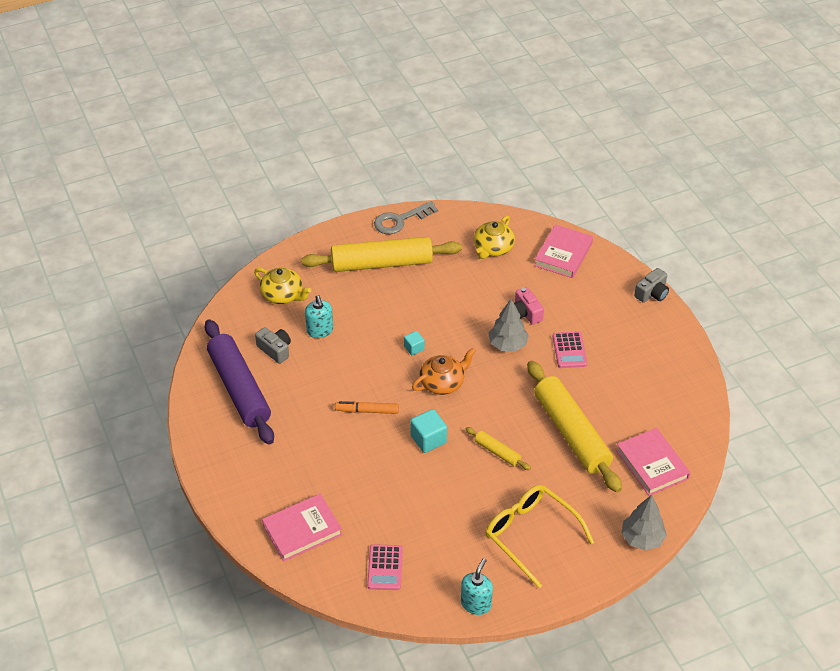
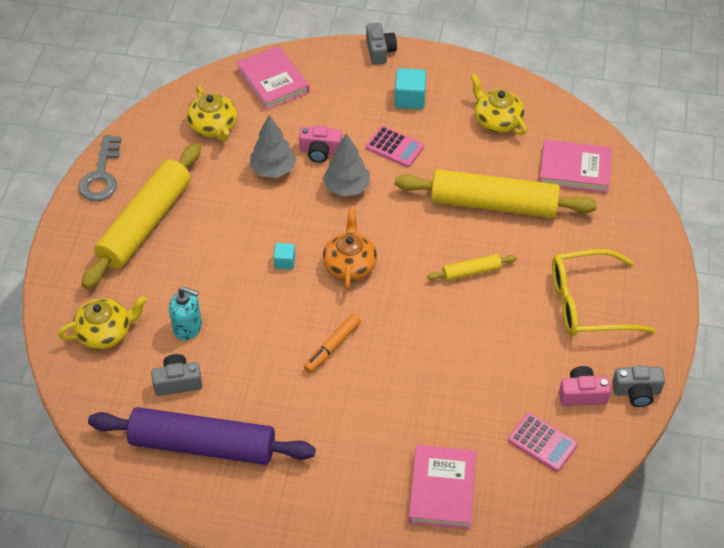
camera: 55 degrees left, 5 degrees up
turquoise cube [410,409,447,453] -> turquoise cube moved to [394,68,426,110]
turquoise soap dispenser [461,558,493,615] -> grey camera [612,366,665,407]
grey tree [621,495,667,551] -> grey tree moved to [250,115,297,178]
none -> yellow teapot [471,74,527,135]
none -> pink camera [559,366,611,406]

